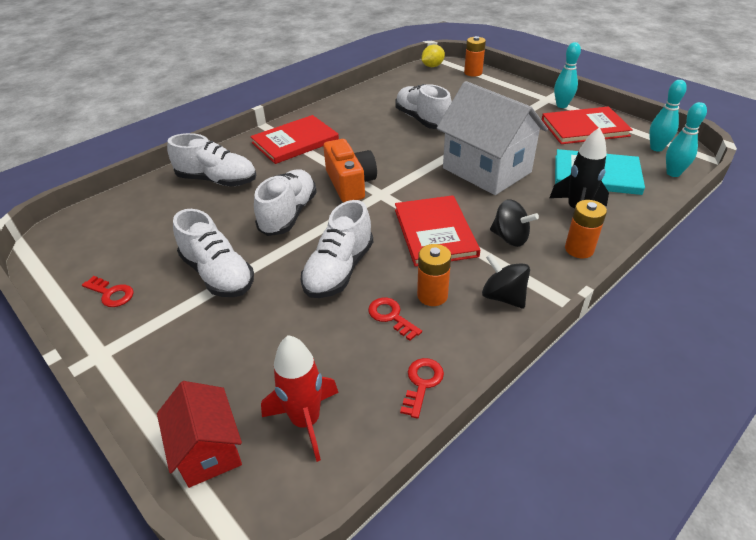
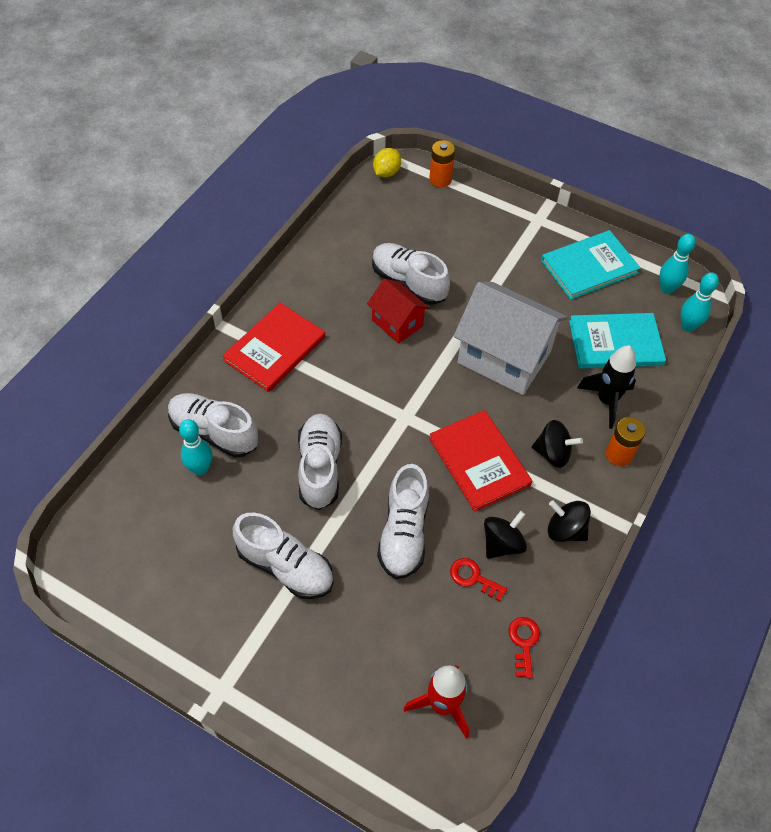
camera: 20 degrees left, 15 degrees up
red key [82,276,134,307] -> none
red house [157,381,242,488] -> red house moved to [367,279,430,344]
white shoe [167,133,256,186] -> white shoe turned 150 degrees counterclockwise [168,393,258,458]
orange camera [323,139,377,203] -> none
orange battery [417,244,451,306] -> black spinning top [484,511,527,559]
red book [542,106,633,144] -> turquoise book [541,230,641,300]
turquoise bowling pin [554,42,581,108] -> turquoise bowling pin moved to [179,419,213,476]

